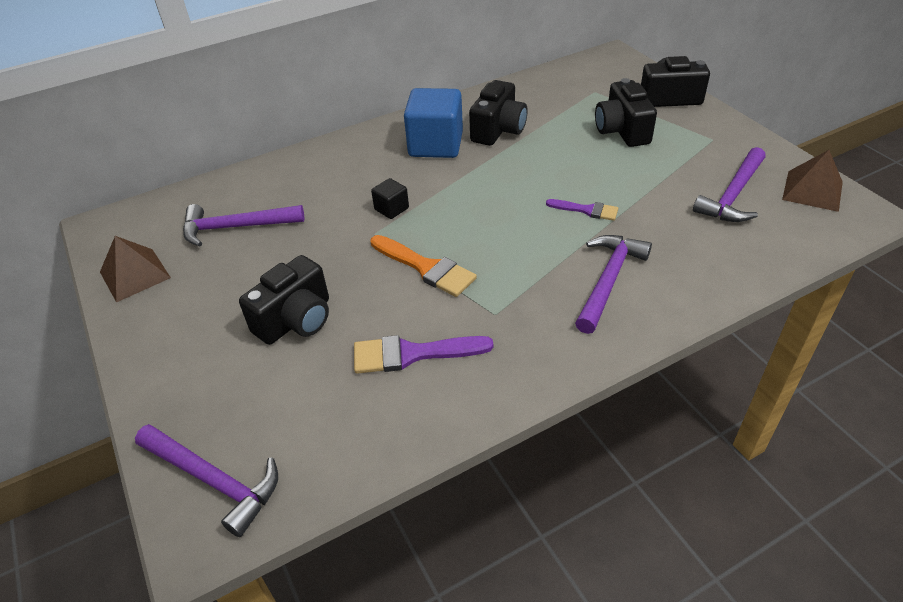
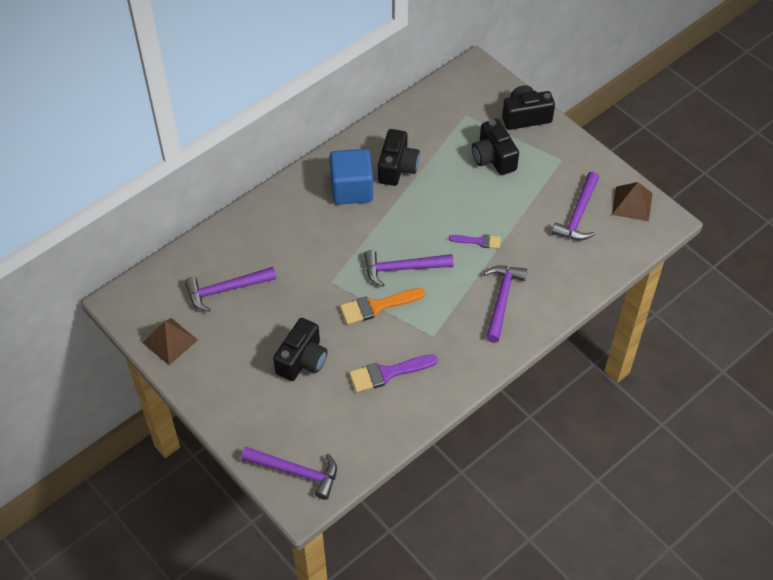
camera: 15 degrees left, 10 degrees up
orange brush [370,235,477,297] -> orange brush turned 135 degrees clockwise [340,288,425,325]
black cube [371,178,409,219] -> none
none -> purple hammer [364,250,454,287]

